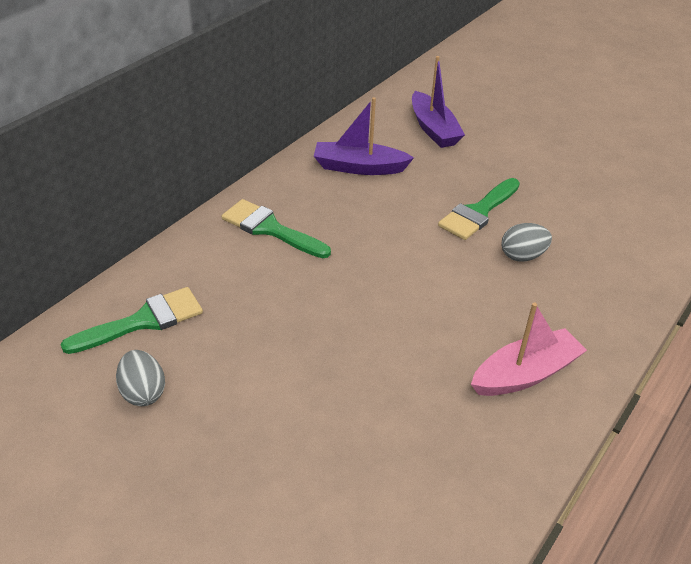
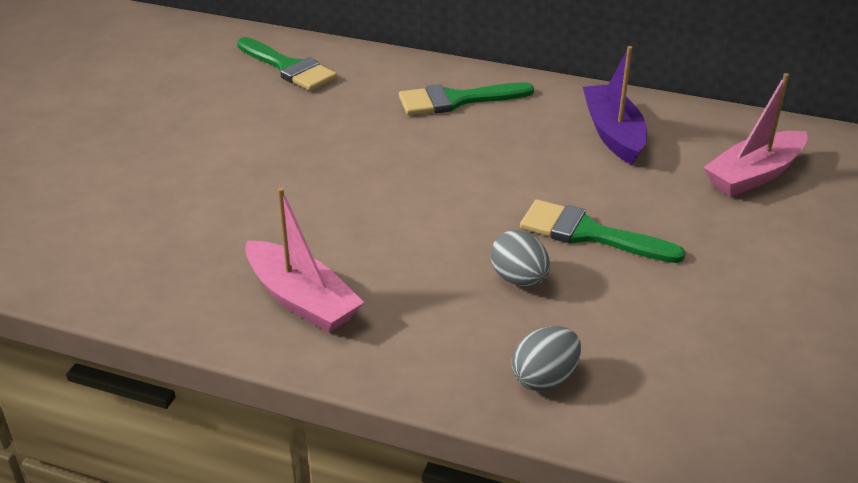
camera: 75 degrees right, 5 degrees down
grey egg [116,350,165,406] -> grey egg moved to [512,326,581,391]
green brush [222,199,331,258] -> green brush turned 120 degrees counterclockwise [399,82,534,115]
purple boat [412,56,465,148] -> pink boat [703,73,807,196]

